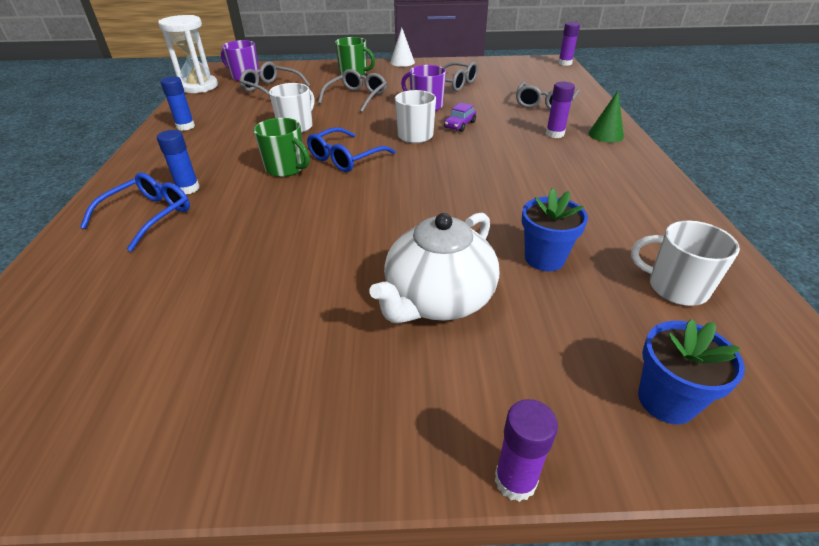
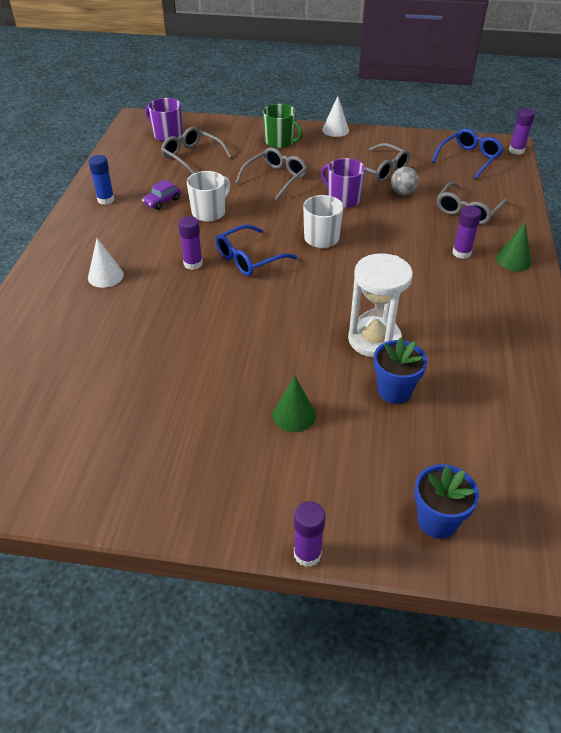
camera: 10 degrees right, 5 degrees up
blue glasses [80,172,190,252] -> blue glasses moved to [432,129,503,179]
blue glue stick [157,130,200,194] -> white cone [88,238,124,288]
white hourglass [158,15,218,93] -> white hourglass moved to [348,253,413,358]
green mug [253,118,310,177] -> purple glue stick [178,216,203,270]
white teapot [369,213,499,323] -> green cone [273,376,316,432]
purple car [444,103,476,132] -> purple car moved to [142,180,181,210]
white mug [631,221,740,306] -> none
none -> grey ball [391,167,419,195]

